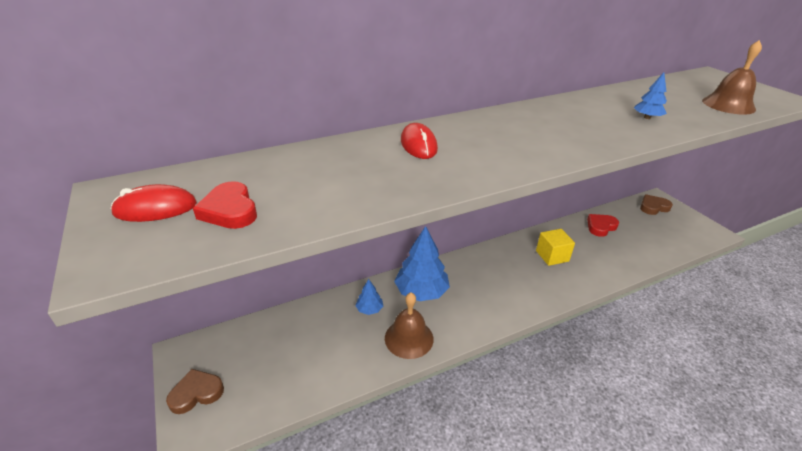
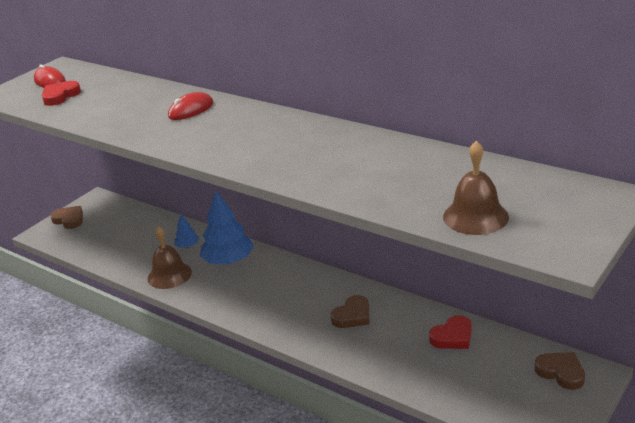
camera: 65 degrees right, 5 degrees down
yellow cube [536,229,575,266] -> brown heart [331,295,369,328]
red heart [587,214,619,237] -> red heart turned 120 degrees clockwise [429,315,472,349]
blue tree [634,72,667,119] -> none

